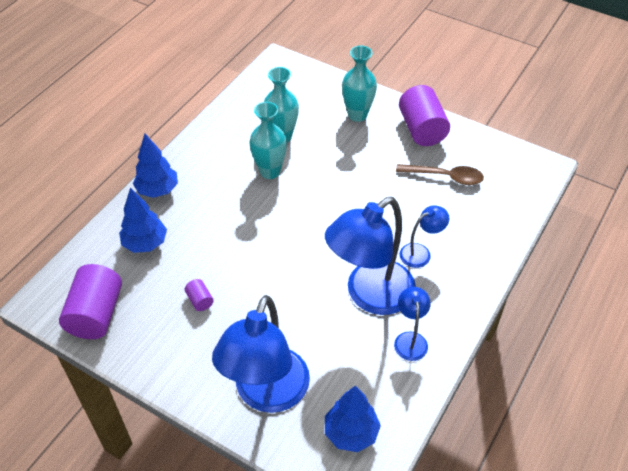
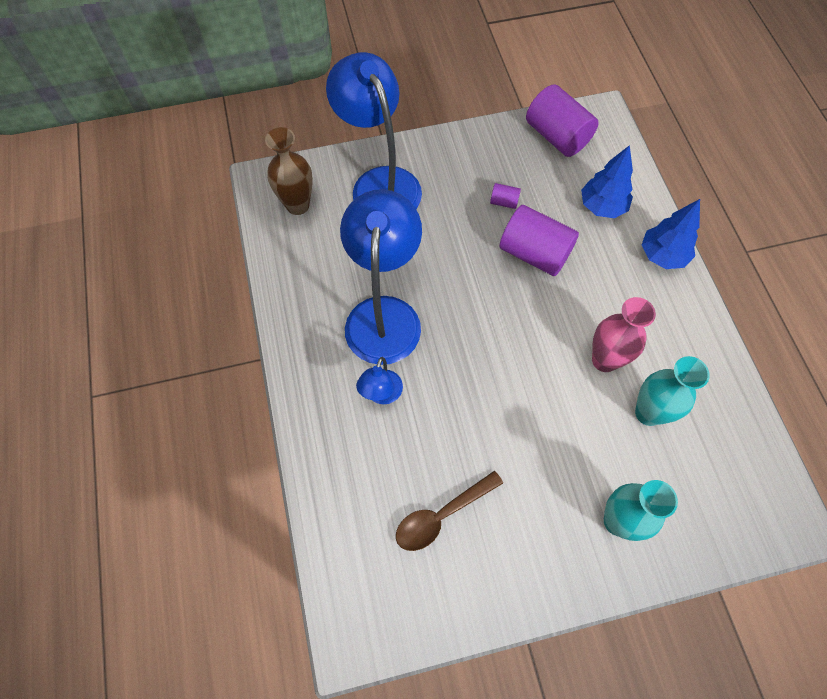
camera: 135 degrees right, 15 degrees up
turquoise vase [249,102,287,179] -> pink vase [592,297,656,372]
blue tree [325,386,381,452] -> brown vase [265,127,313,215]
blue lamp [394,287,431,361] -> none
purple cylinder [399,85,450,146] -> purple cylinder moved to [500,205,579,276]

